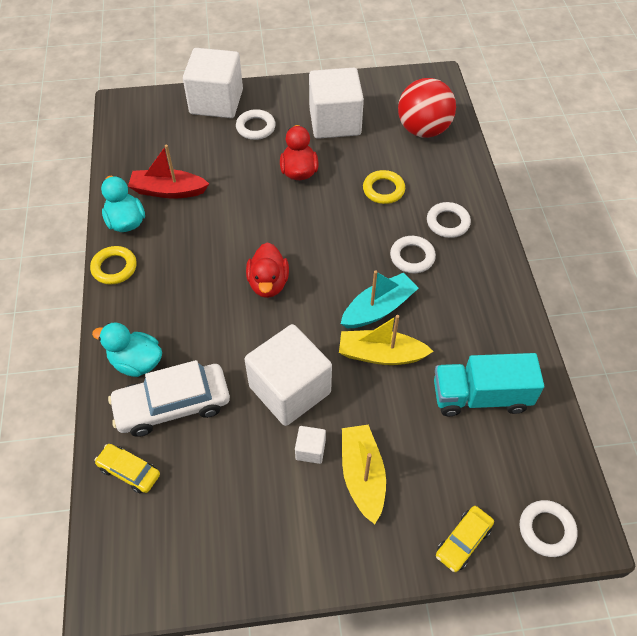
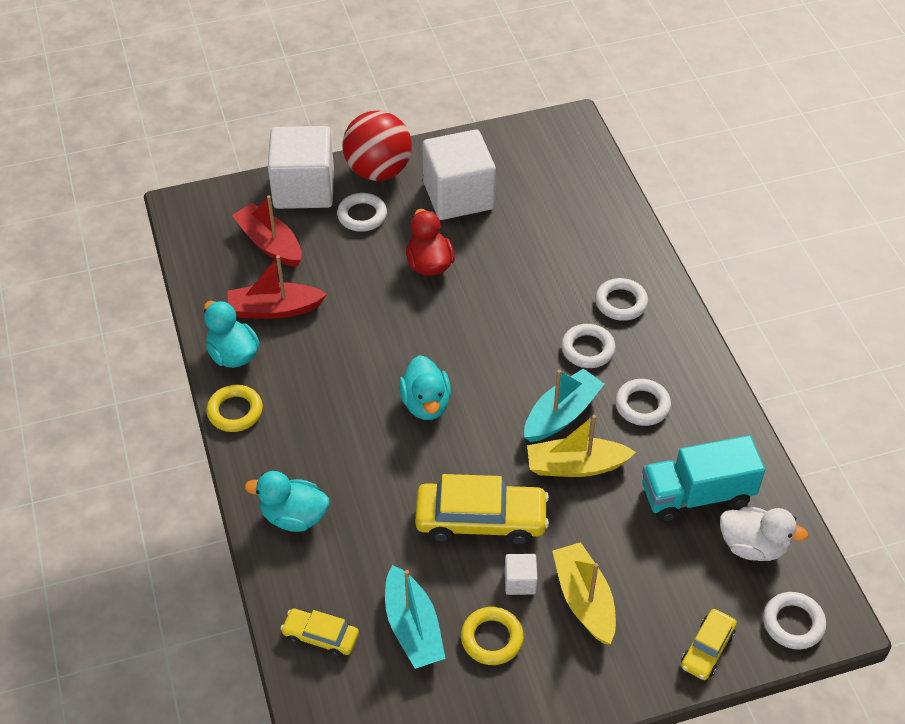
camera: 10 degrees left, 5 degrees down
white car [108,360,230,437] -> none
white cube [245,324,332,426] -> yellow car [415,474,549,545]
red duck [246,242,289,298] -> turquoise duck [399,355,451,420]
yellow ring [363,170,405,204] -> yellow ring moved to [461,607,524,665]
red ball [398,78,456,138] -> red ball moved to [342,111,412,181]
none -> red boat [232,195,302,267]
none -> turquoise boat [385,565,446,669]
none -> white ring [615,379,671,426]
none -> white duck [720,507,808,561]

